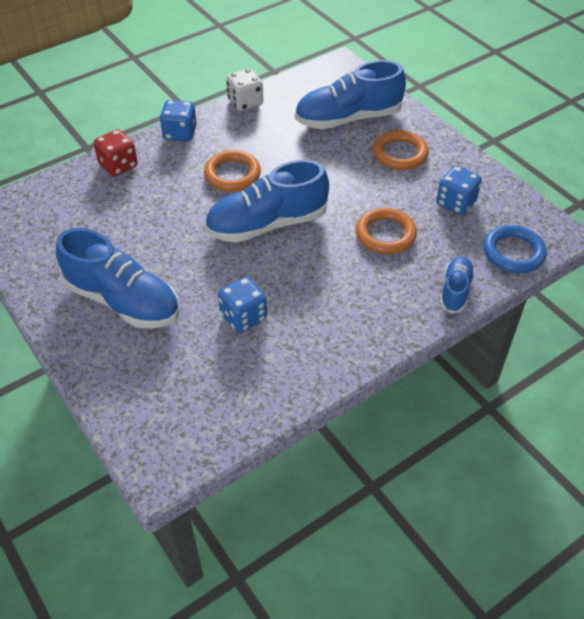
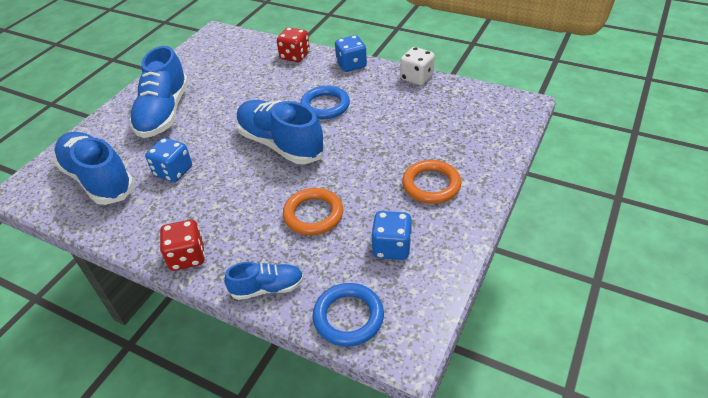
camera: 65 degrees right, 5 degrees down
orange ring [204,150,261,192] -> blue ring [300,86,350,119]
blue shoe [295,60,406,129] -> blue shoe moved to [53,132,134,205]
none -> red dice [160,220,205,271]

